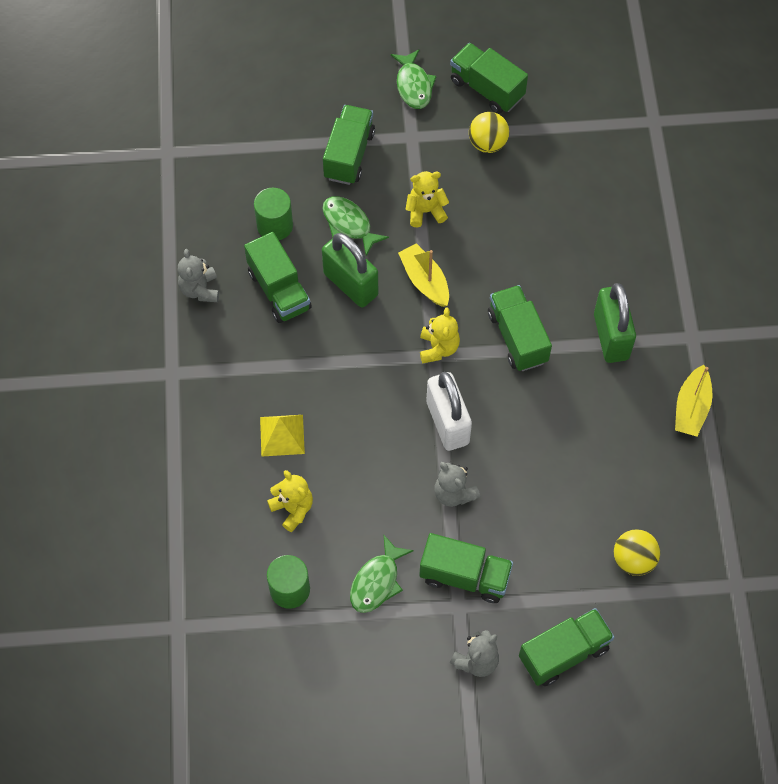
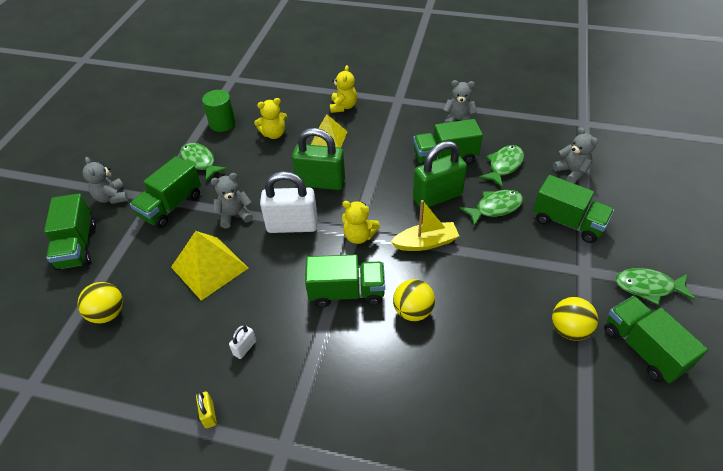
camera: 110 degrees right, 15 degrees down
green cylinder [254,188,293,240] -> green fish [479,145,524,188]
yellow teddy bear [405,171,449,227] -> yellow teddy bear moved to [330,65,357,113]
green truck [450,43,528,114] -> green truck turned 90 degrees counterclockwise [604,296,708,383]
green padlock [594,283,636,363] -> green padlock moved to [292,128,345,190]
yellow boat [675,365,713,436] -> yellow padlock [196,391,217,428]
none -> yellow pyramid [171,231,248,301]
none -> white padlock [229,325,256,359]
none -> yellow ball [393,279,435,321]
none -> grey teddy bear [553,127,598,183]

